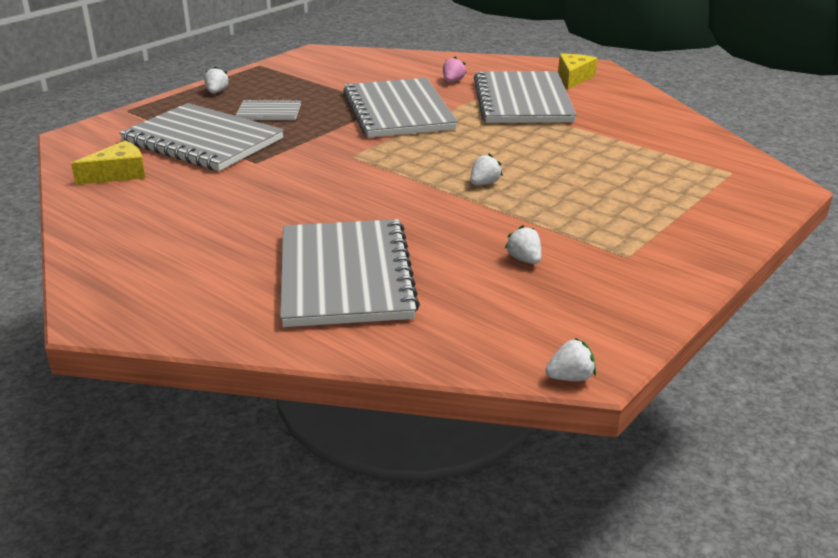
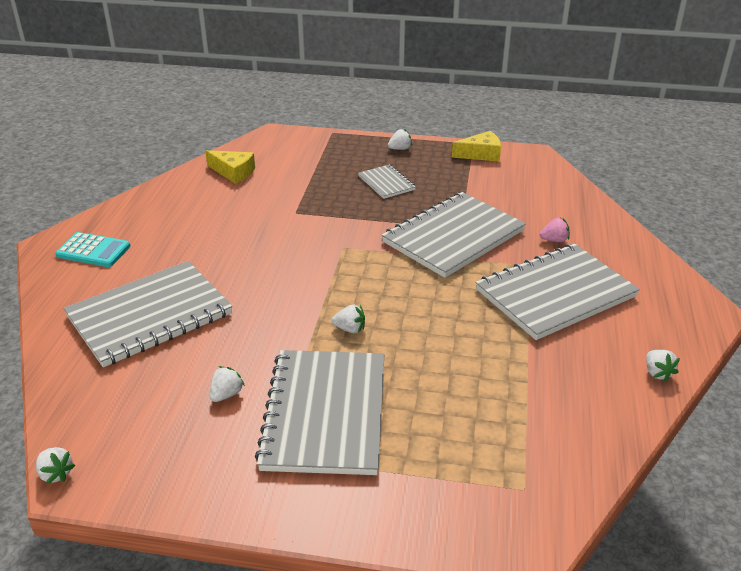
camera: 60 degrees right, 5 degrees up
grey notebook [119,103,284,171] -> grey notebook moved to [255,350,384,475]
yellow cheese [558,54,597,90] -> yellow cheese moved to [452,131,501,162]
none -> turquoise calculator [55,232,130,267]
none -> white strawberry [646,350,680,382]

